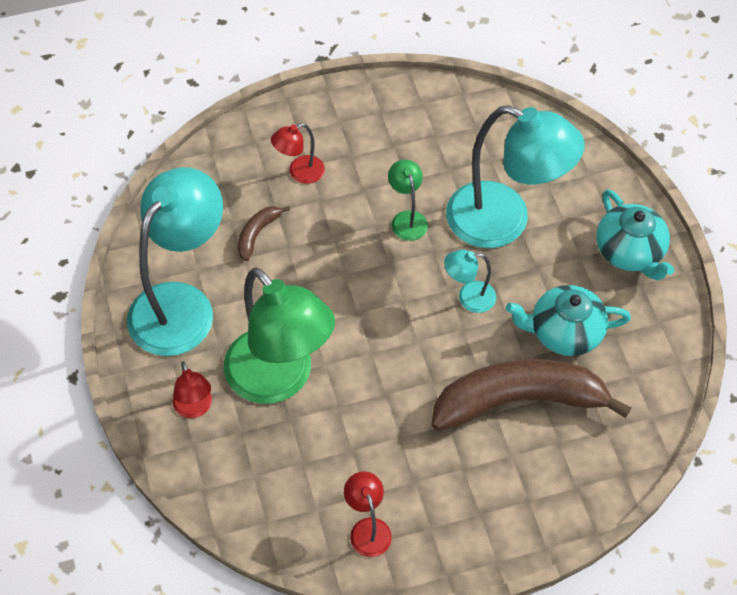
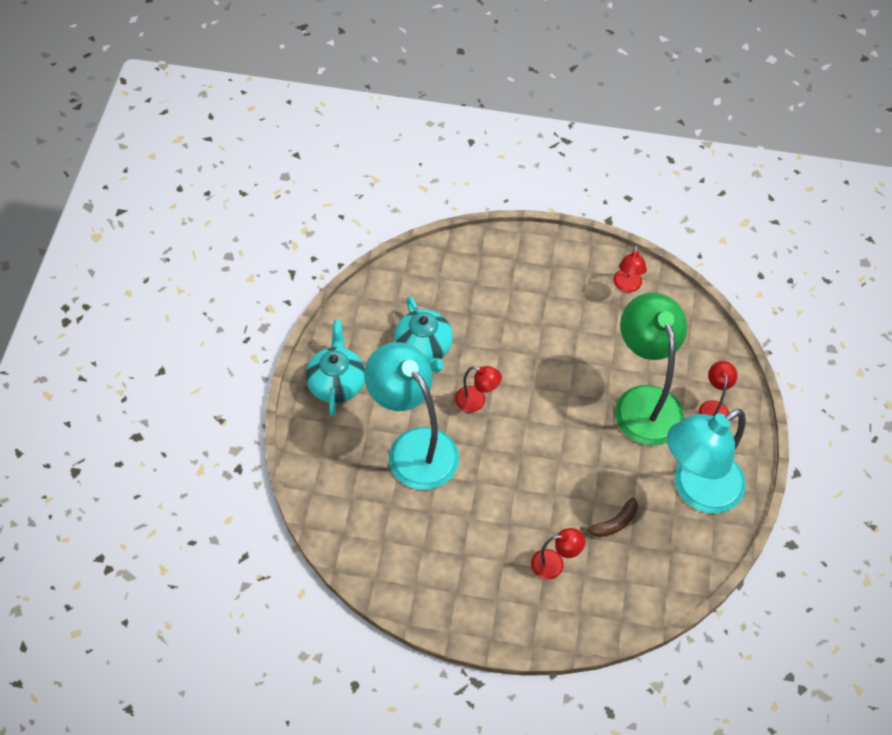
camera: 155 degrees left, 0 degrees up
green lamp [388,159,428,241] -> none
brown banana [431,359,631,431] -> none
turquoise lamp [444,250,496,313] -> red lamp [455,366,502,412]
turquoise teapot [506,285,631,356] -> turquoise teapot turned 45 degrees clockwise [394,296,453,373]

